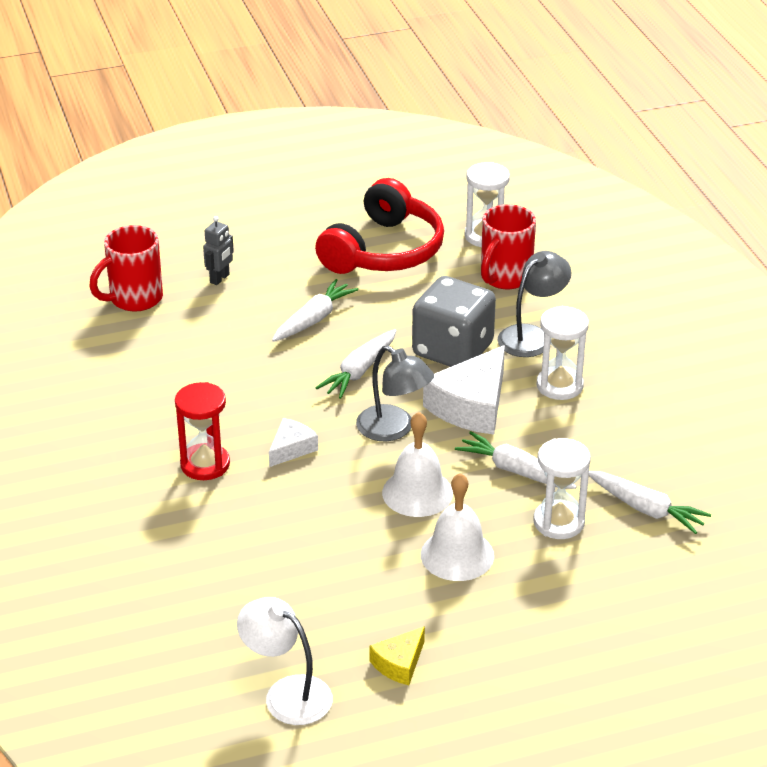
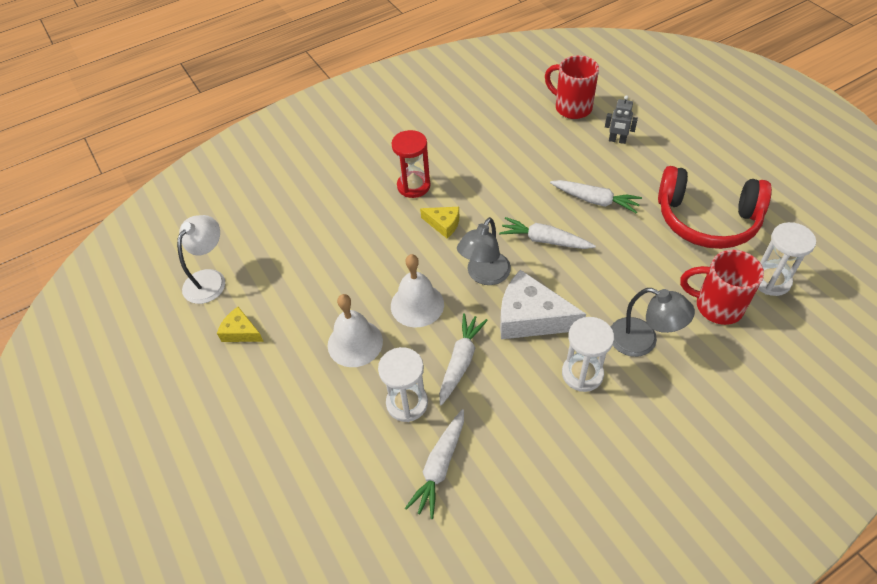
camera: 80 degrees right, 15 degrees up
white cheese [269,418,318,467] -> yellow cheese [420,207,459,238]
grey dice [412,276,496,367] -> none

